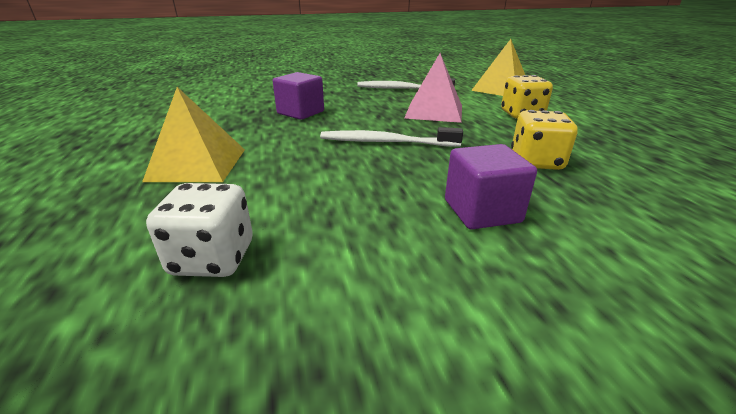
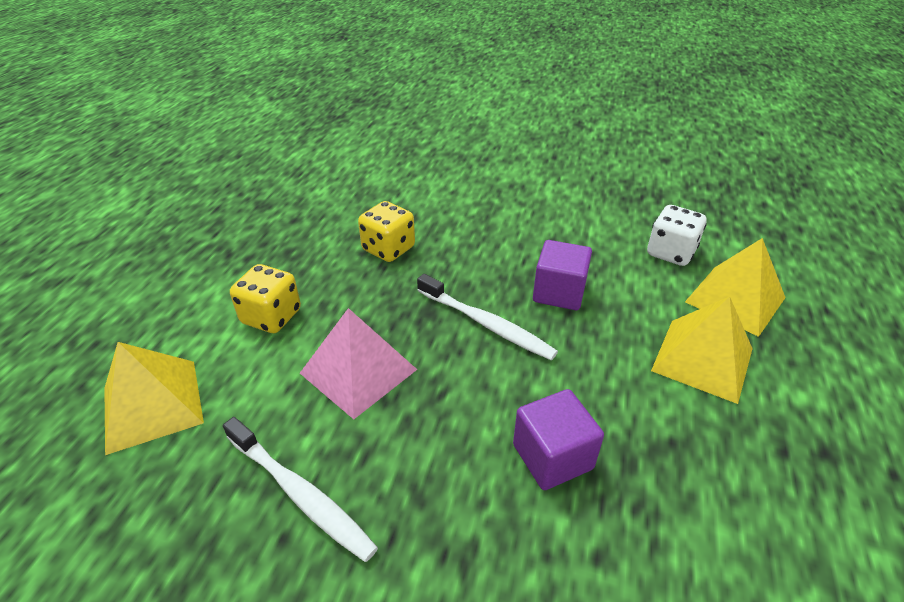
camera: 150 degrees left, 10 degrees up
purple cube [445,144,537,229] -> purple cube moved to [533,240,592,310]
none -> yellow pyramid [685,238,786,337]

